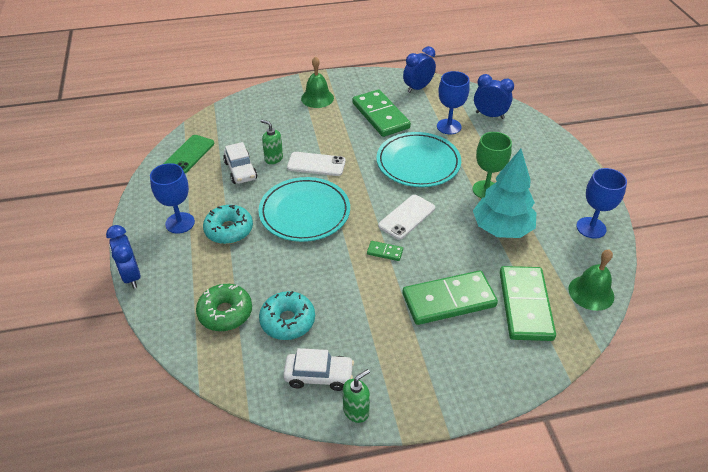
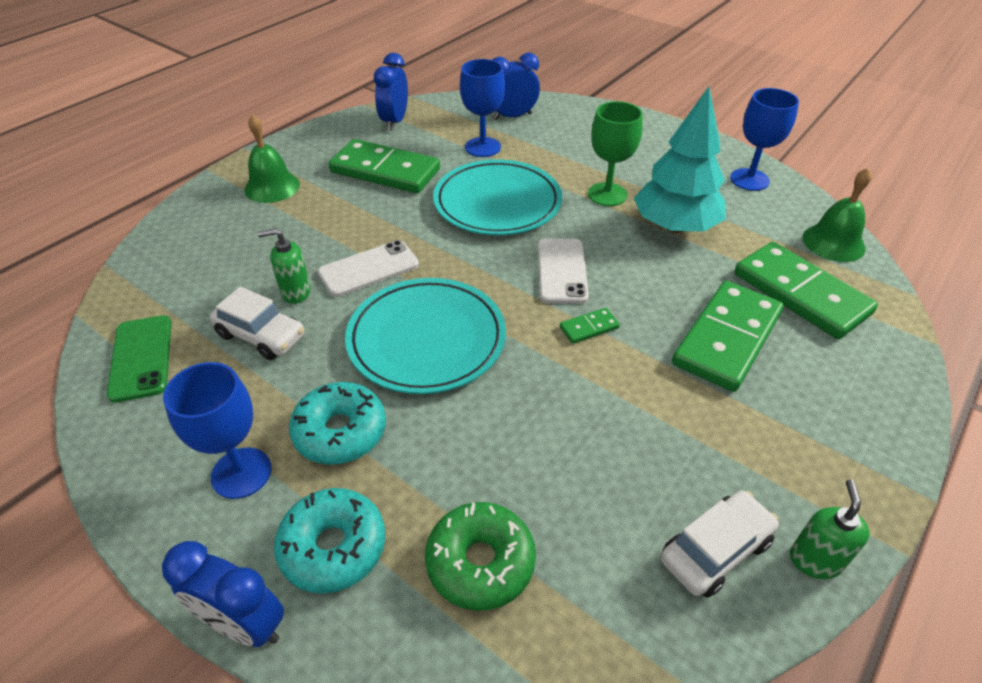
camera: 40 degrees left, 0 degrees up
turquoise donut [259,291,315,340] -> turquoise donut moved to [274,488,385,594]

